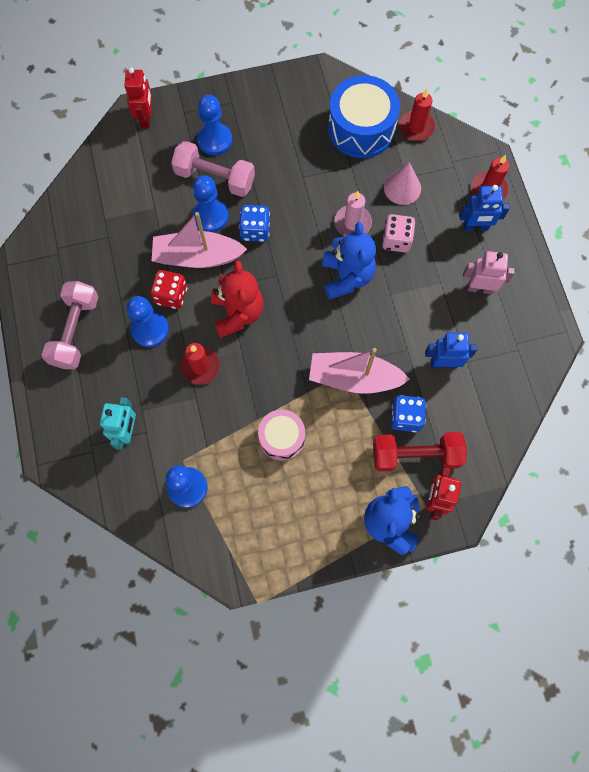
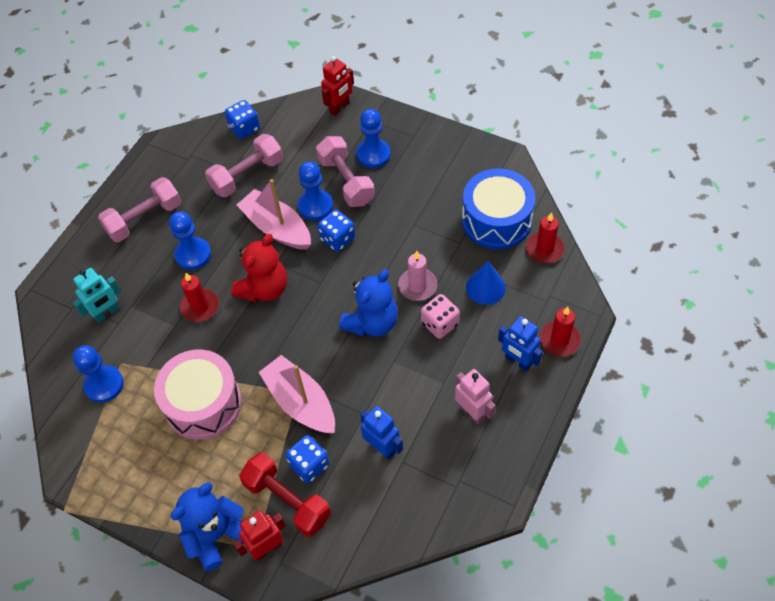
camera: 45 degrees right, 15 degrees down
red dice [150,270,187,309] -> none
pink drum [258,409,305,461] -> pink drum [154,349,242,440], size x1.66
pink cone [384,162,421,205] -> blue cone [466,261,506,305]
none -> pink dumbbell [205,134,283,197]
none -> blue dice [225,100,260,139]

